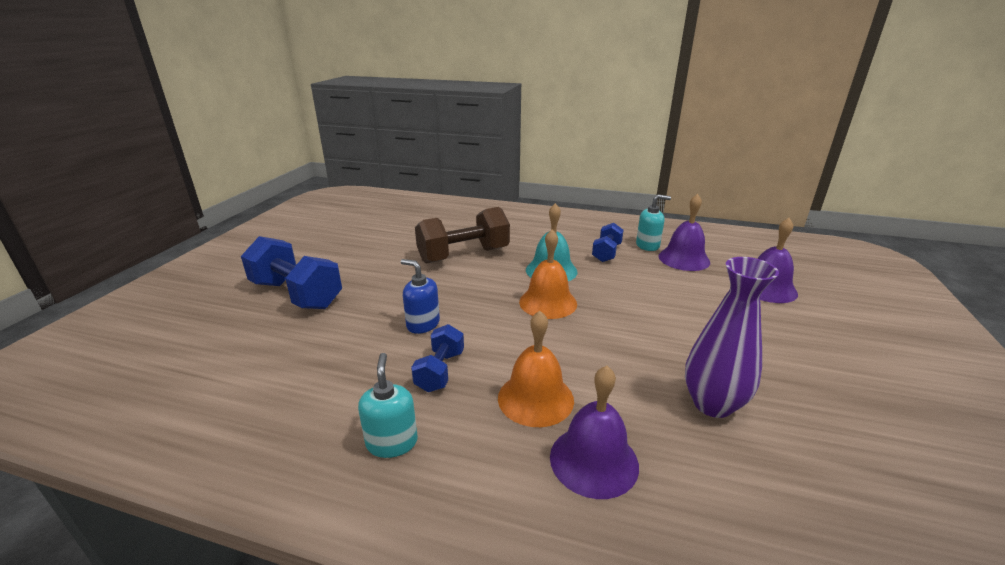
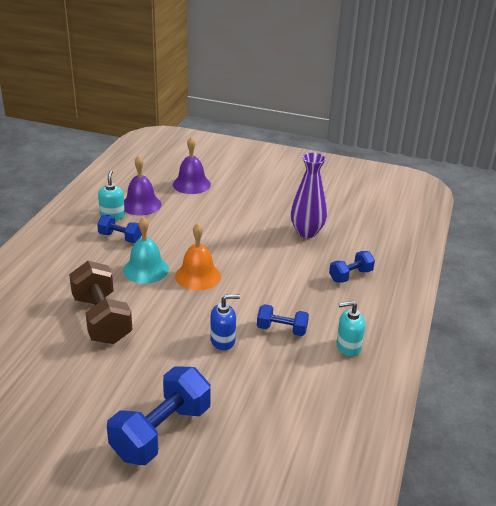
camera: 90 degrees left, 5 degrees up
blue soap dispenser [401,259,440,334] -> blue soap dispenser turned 135 degrees counterclockwise [210,294,240,350]
orange bell [498,311,574,427] -> none
purple bell [550,366,639,499] -> blue dumbbell [329,251,375,283]

